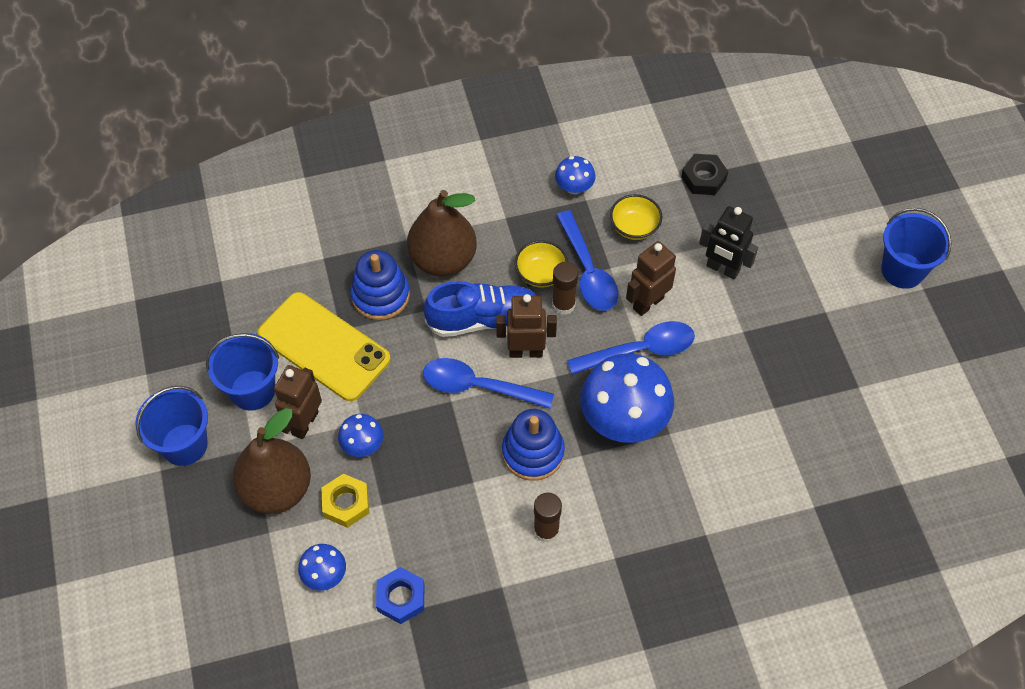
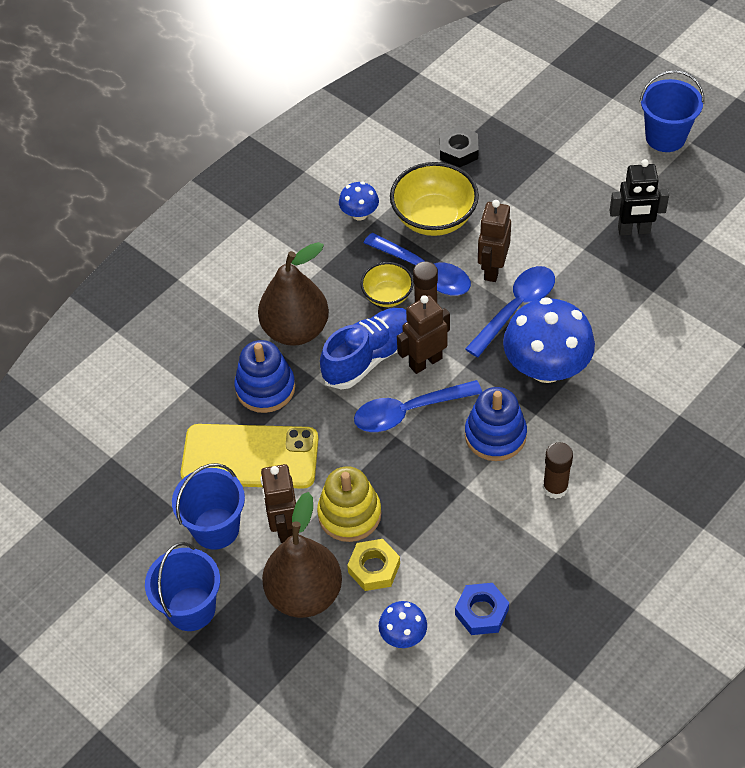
camera: 30 degrees left, 5 degrees down
blue mushroom [338,414,383,457] -> yellow stacking toy [317,466,382,542]
yellow bowl [610,194,662,240] -> yellow bowl [390,162,479,236], size x1.72
black robot [699,206,758,280] -> black robot moved to [609,159,669,236]

